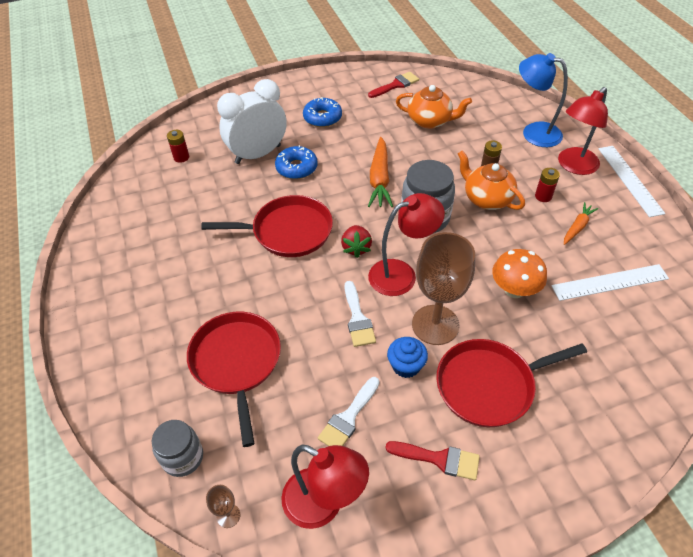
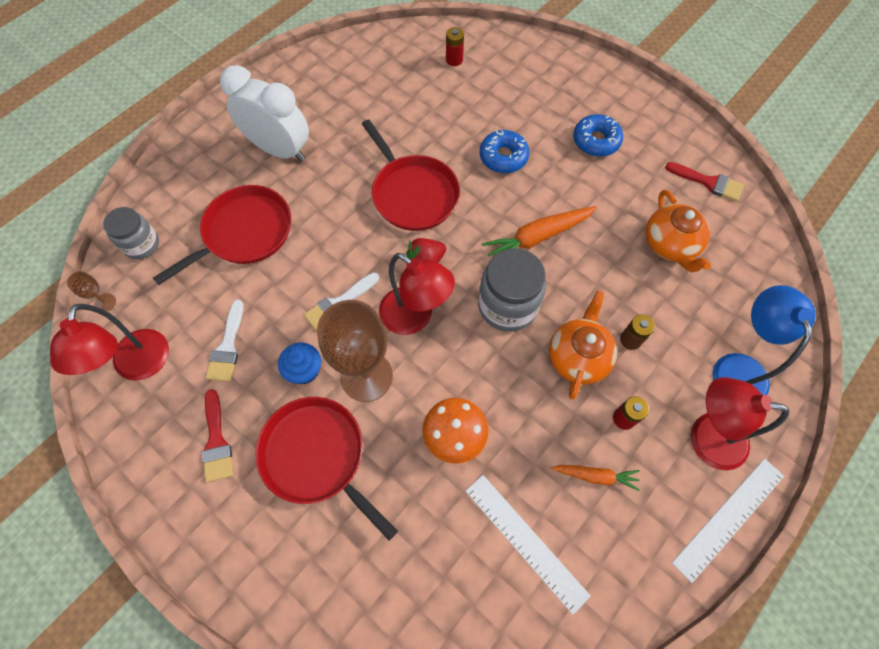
camera: 60 degrees right, 15 degrees up
white clock [217,79,287,164] -> white clock moved to [220,65,309,162]
white brush [318,377,380,446] -> white brush turned 90 degrees counterclockwise [205,300,244,381]

